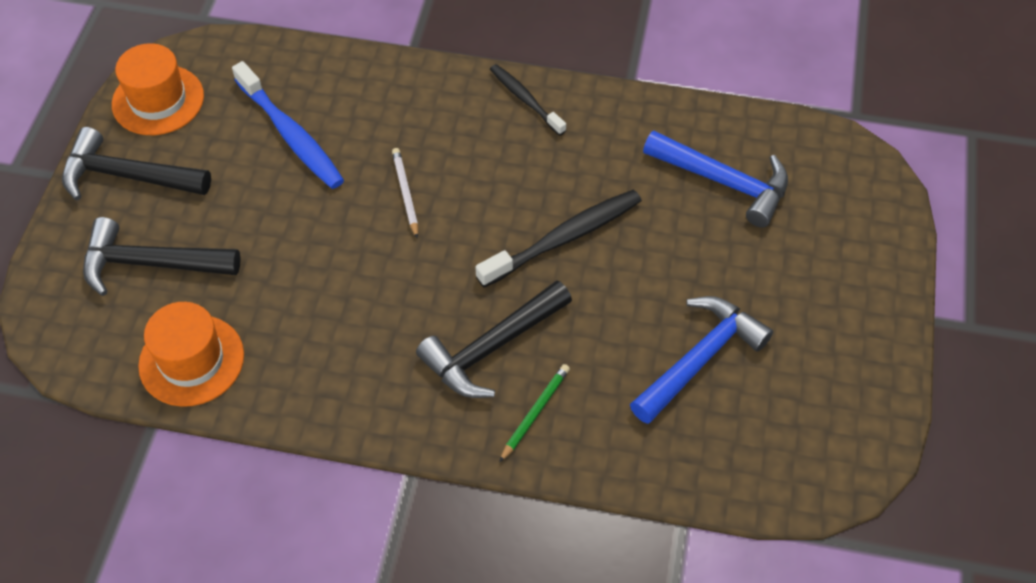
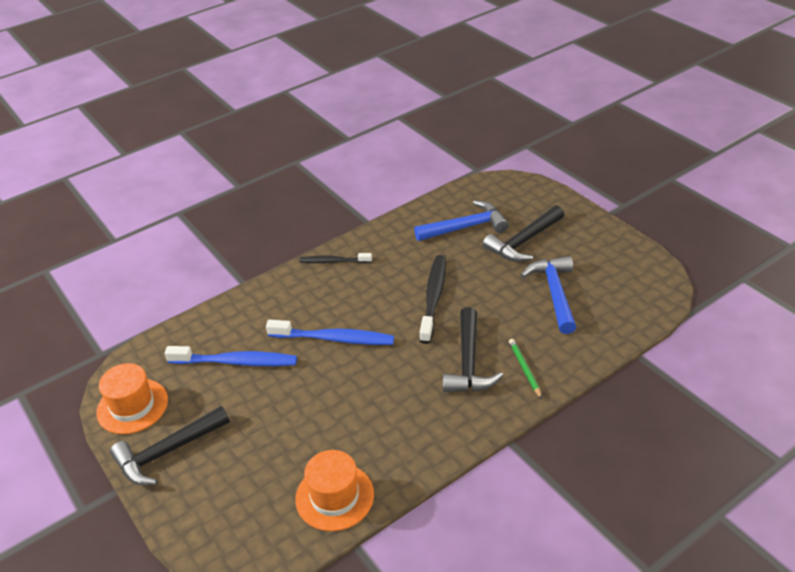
camera: 45 degrees left, 15 degrees down
black hammer [83,217,241,296] -> black hammer moved to [483,205,564,262]
white pencil [392,148,418,238] -> blue toothbrush [266,319,394,345]

